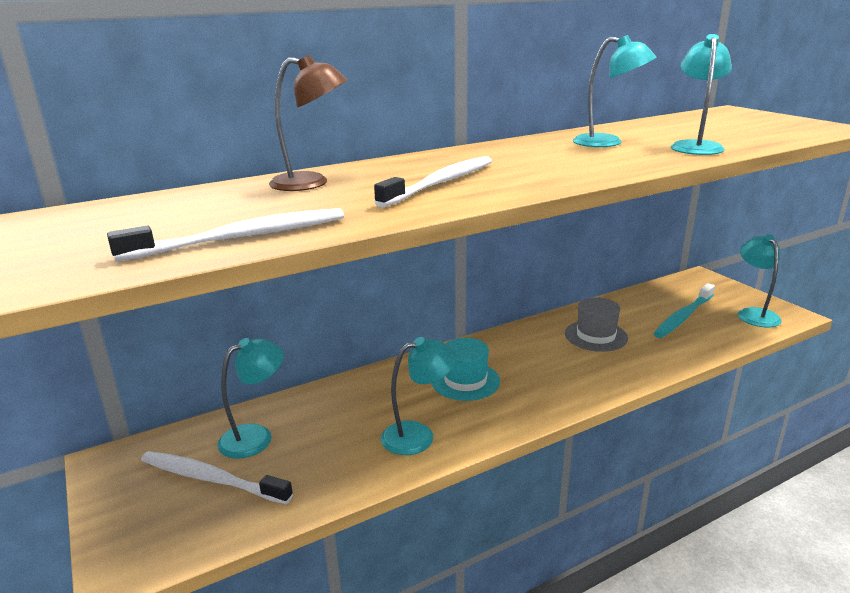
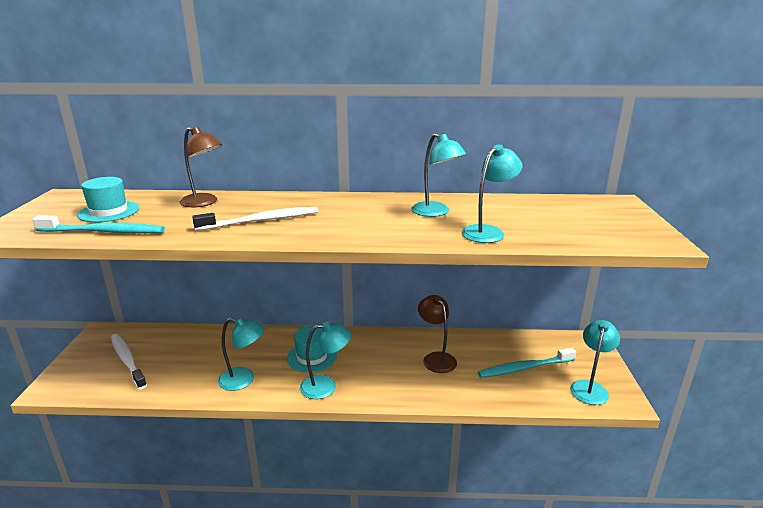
camera: 30 degrees right, 0 degrees up
white toothbrush [107,208,344,261] -> turquoise toothbrush [32,215,165,233]
turquoise lamp [217,338,284,459] -> turquoise lamp moved to [300,321,352,399]
grey hat [565,297,628,352] -> brown lamp [418,295,457,373]
none -> turquoise hat [77,177,139,222]

